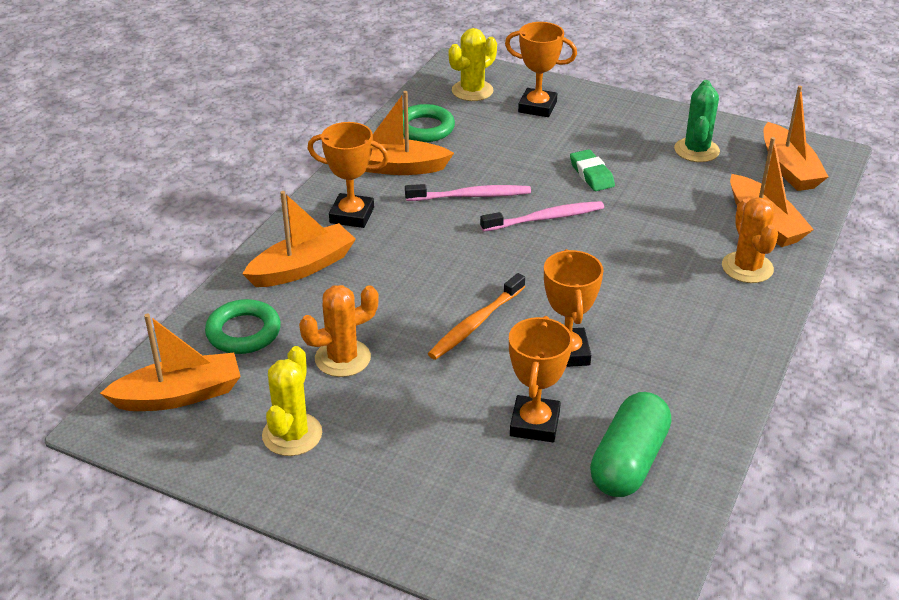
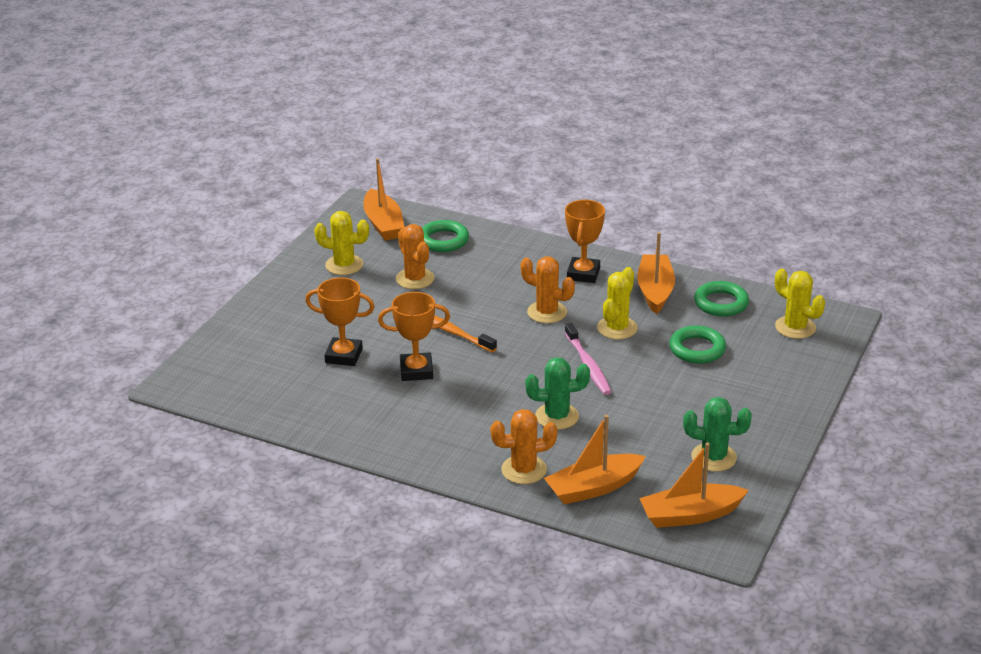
camera: 90 degrees right, 5 degrees down
orange boat [243,191,356,287] -> none
pink toothbrush [405,184,531,201] -> yellow cactus [597,267,638,340]
orange trophy [505,22,577,117] -> none
green eraser [570,149,615,191] -> none
green capsule [590,392,671,497] -> none
none -> orange cactus [520,256,575,323]
none -> green cactus [525,357,590,430]
none -> green ring [669,325,726,364]

